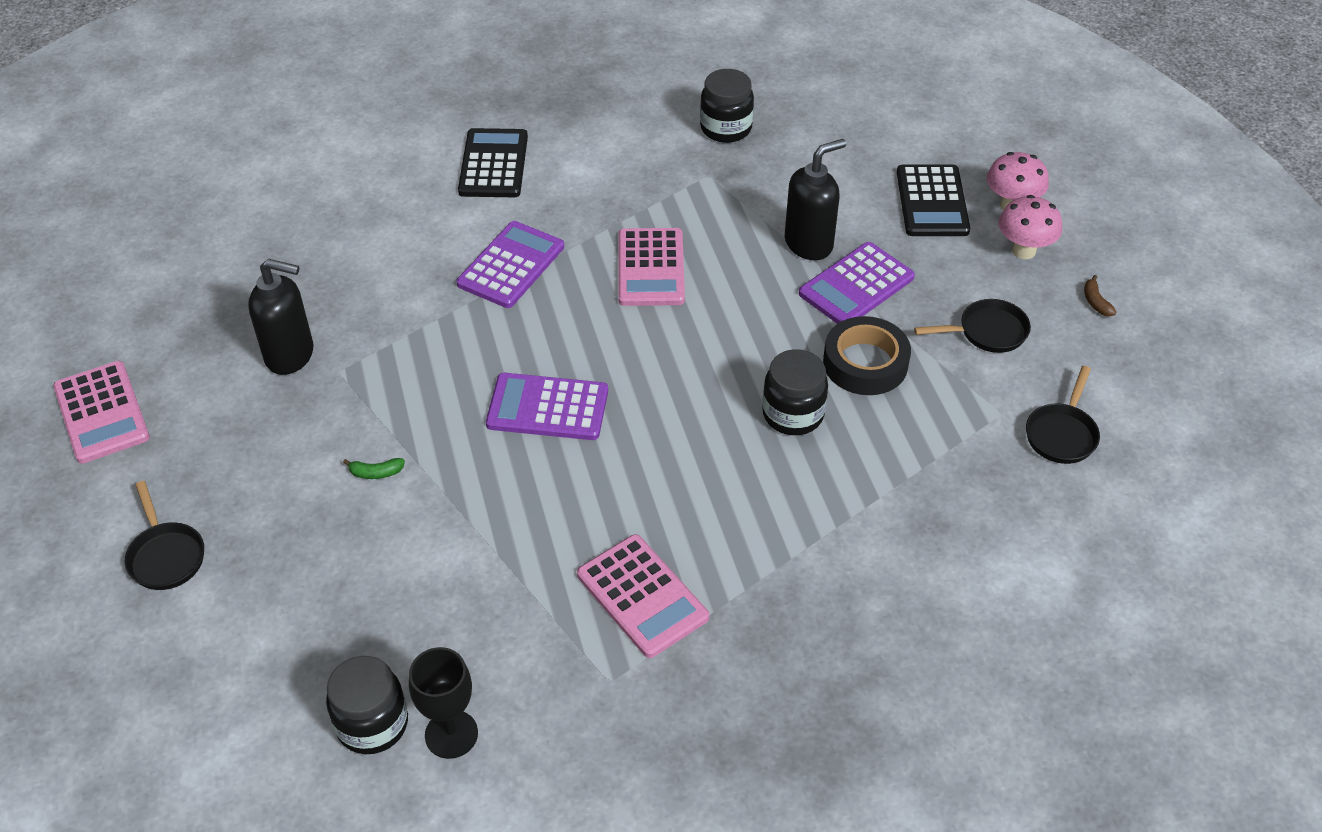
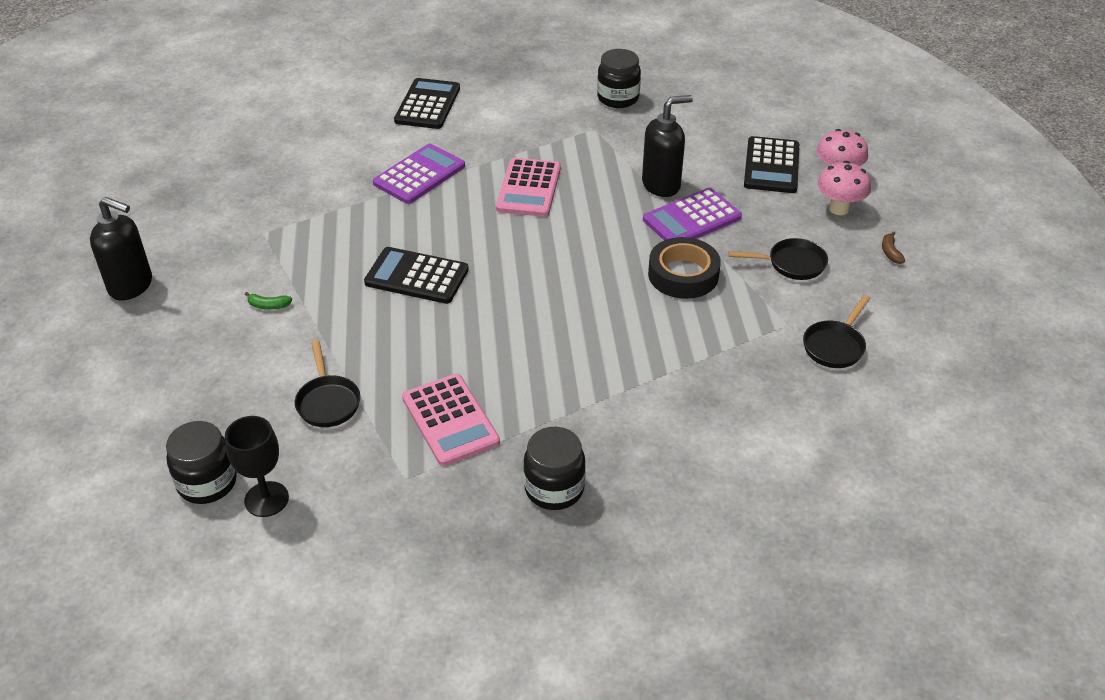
camera: 10 degrees right, 5 degrees down
pink calculator [53,361,150,464] -> none
black pan [125,481,204,590] -> black pan moved to [295,341,360,427]
black soap dispenser [248,259,313,375] -> black soap dispenser moved to [90,197,152,300]
purple calculator [486,373,608,440] -> black calculator [364,247,469,304]
black jar [762,349,828,435] -> black jar moved to [523,427,586,510]

